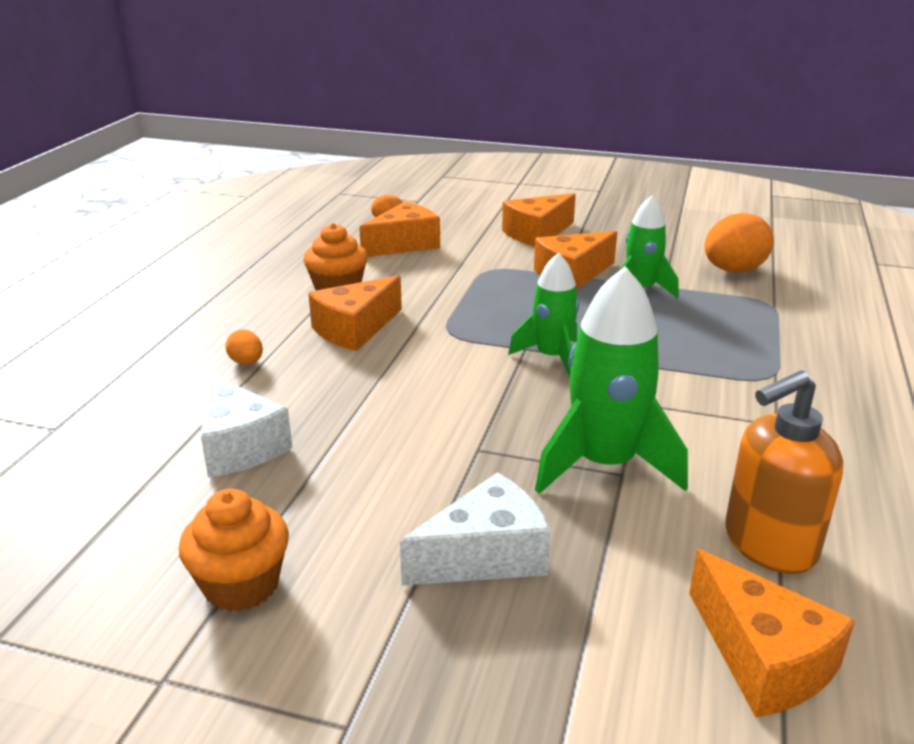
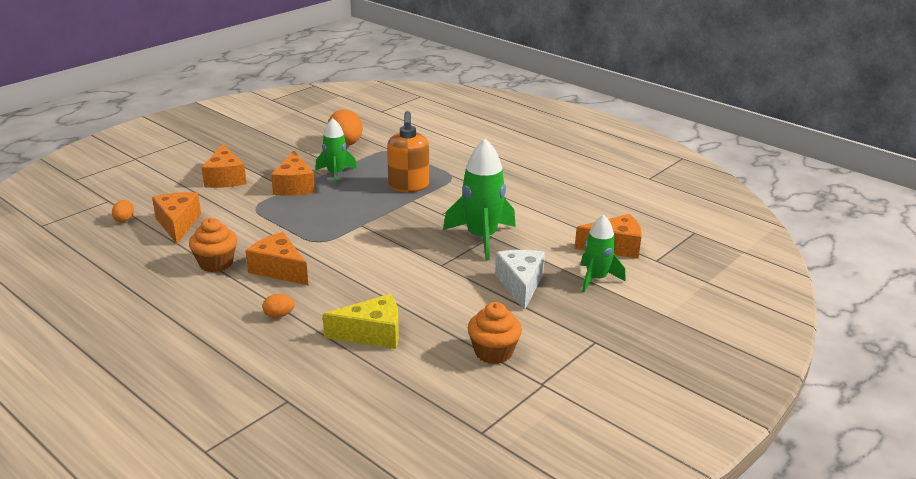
camera: 65 degrees left, 0 degrees up
white cheese [201,372,292,478] -> yellow cheese [322,294,399,349]
orange cheese [308,275,402,351] -> orange cheese turned 150 degrees clockwise [245,232,309,286]
green rocket [508,252,579,377] -> green rocket moved to [580,215,626,292]
orange soap dispenser [725,370,843,574] -> orange soap dispenser moved to [387,111,429,192]

